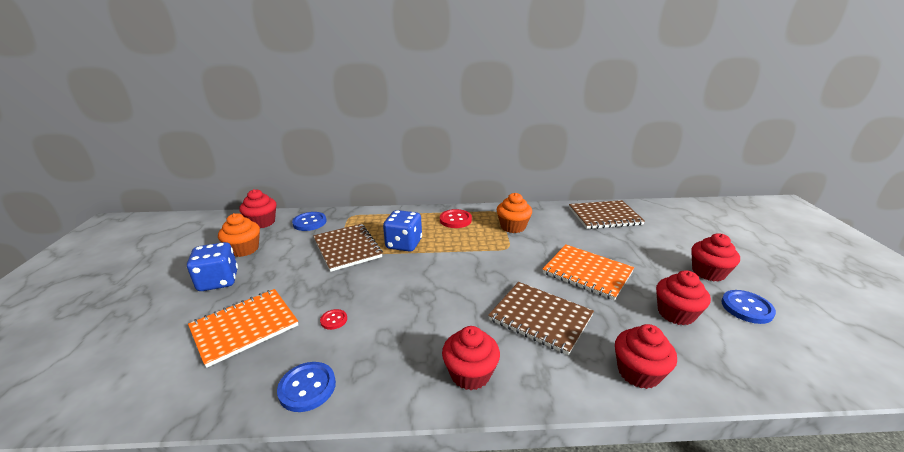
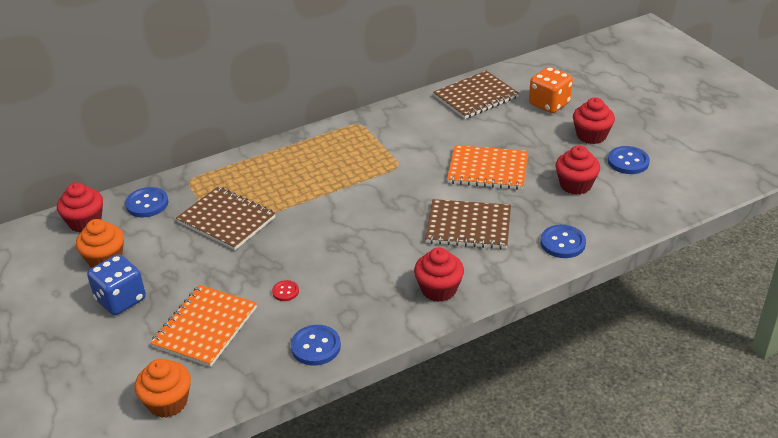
camera: 25 degrees left, 10 degrees up
blue dice [383,210,422,252] -> none
red button [440,209,472,228] -> none
orange cupcake [497,193,532,233] -> orange cupcake moved to [134,359,191,418]
red cupcake [615,324,677,389] -> blue button [541,225,586,258]
none -> orange dice [529,67,573,113]

